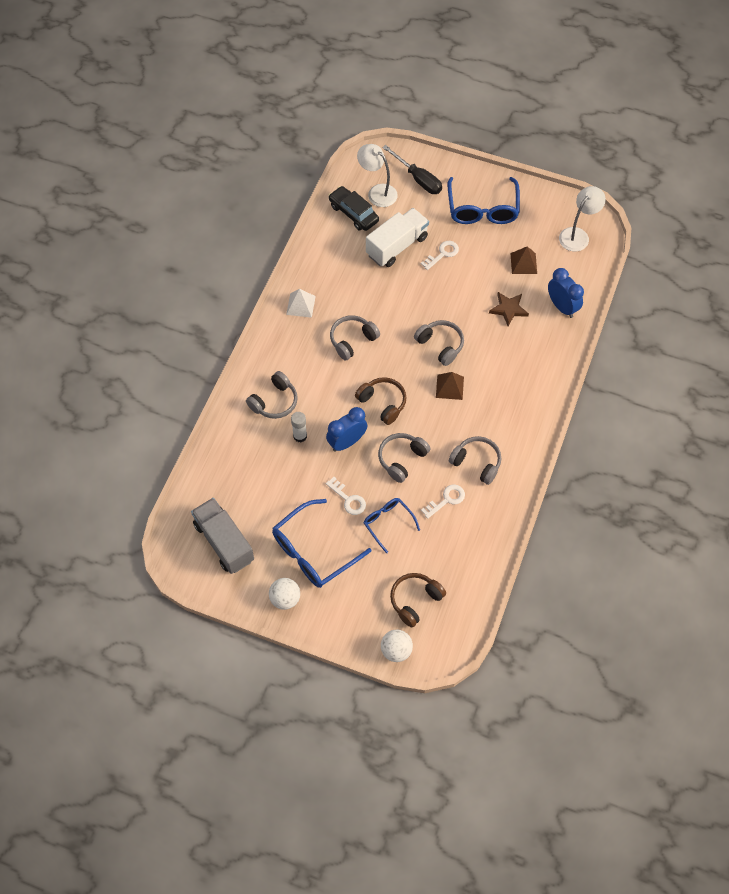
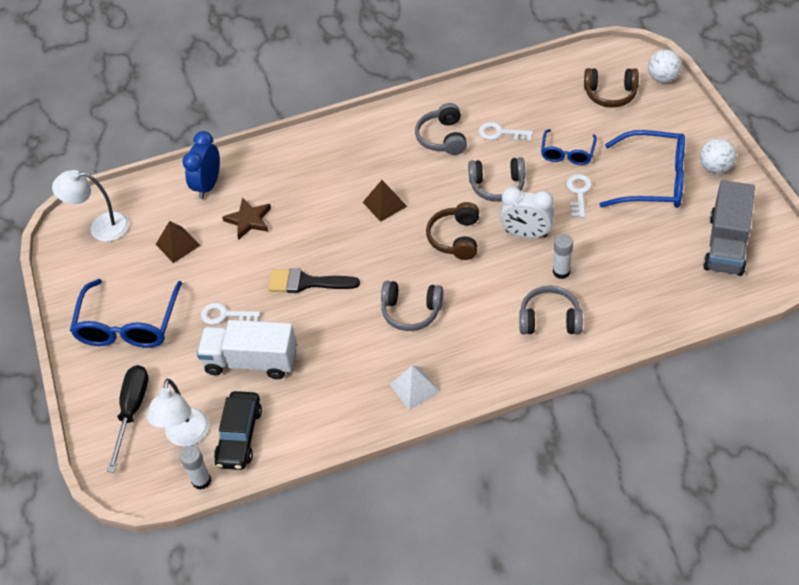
camera: 125 degrees left, 10 degrees down
blue clock [326,407,367,452] -> white clock [500,187,554,238]
grey headphones [414,320,464,366] -> none
blue glasses [447,177,520,224] -> blue glasses turned 135 degrees clockwise [70,279,182,348]
none -> white glue stick [180,446,211,490]
none -> black brush [268,268,360,293]

